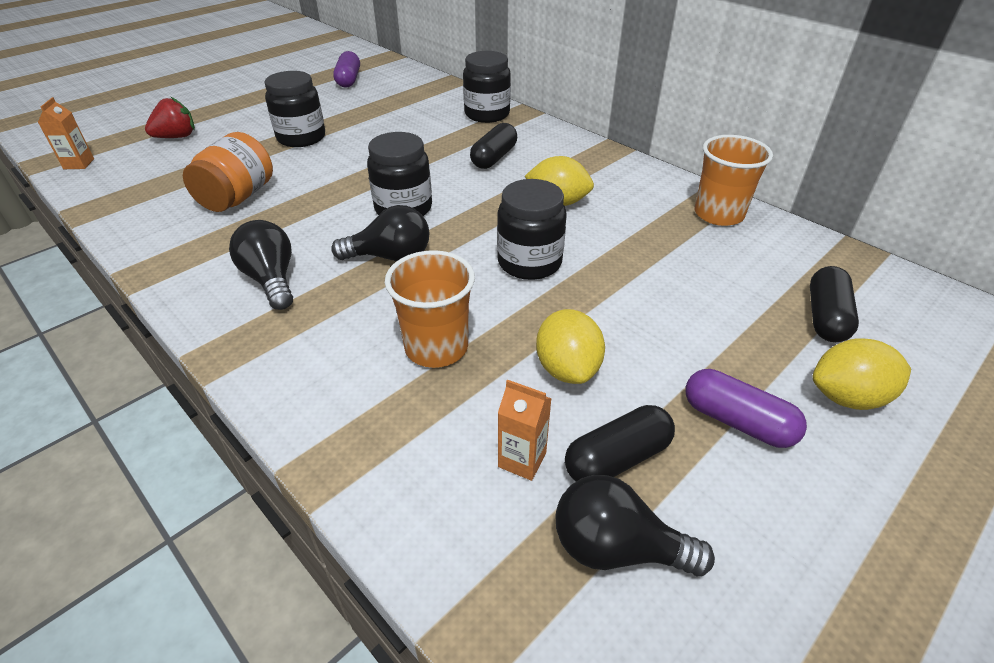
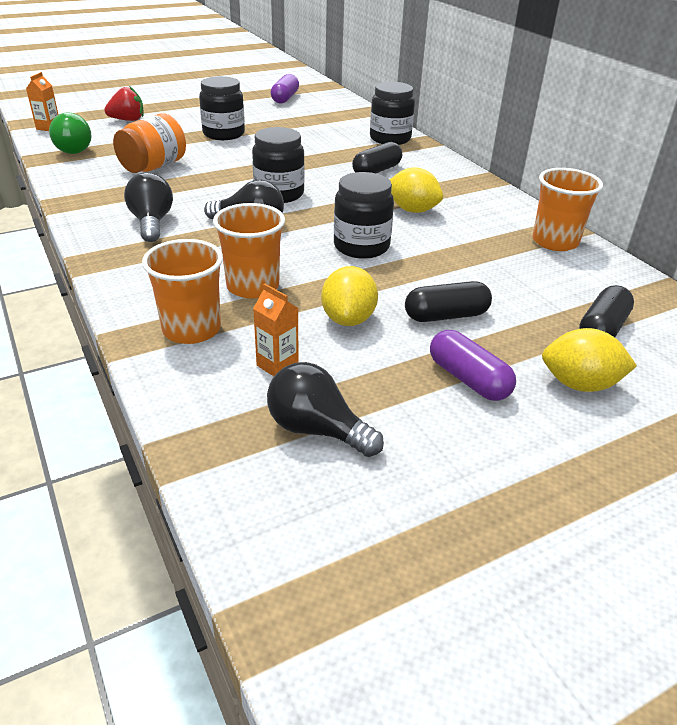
camera: 15 degrees right, 5 degrees down
black capsule [565,405,675,481] -> black capsule moved to [405,281,492,322]
none -> green light bulb [49,112,91,154]
none -> orange cup [142,239,223,344]

